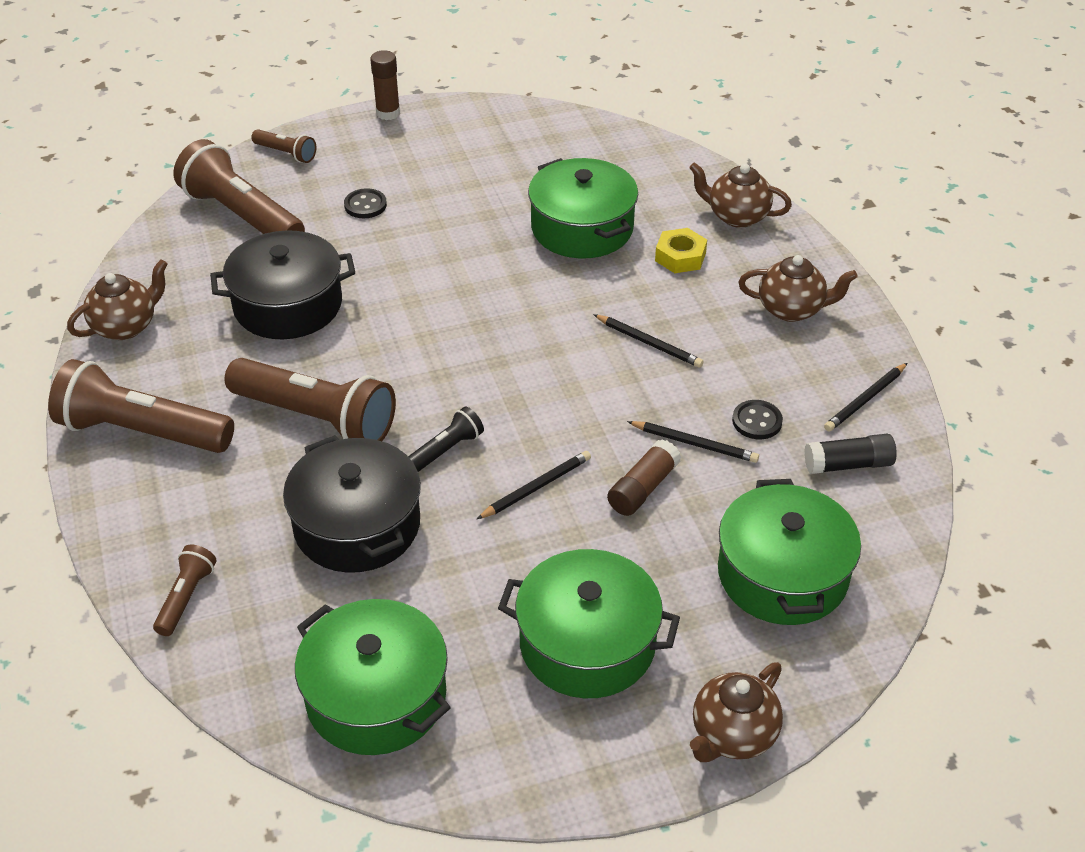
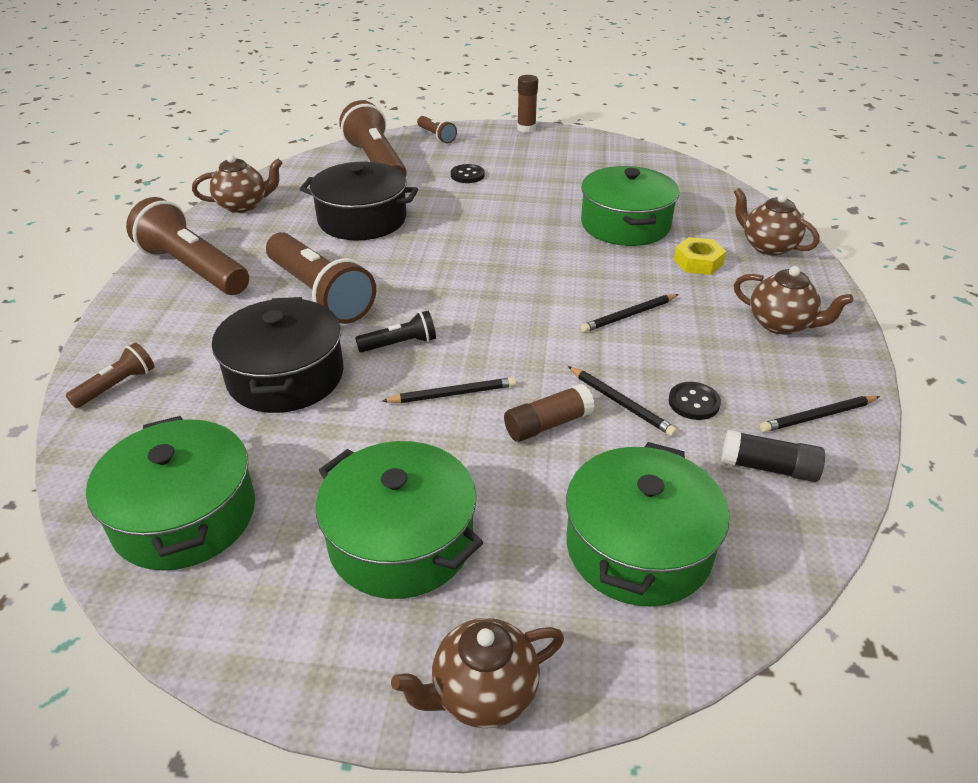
camera: 25 degrees right, 5 degrees down
black pencil [593,314,704,368] -> black pencil turned 90 degrees clockwise [581,294,679,332]

